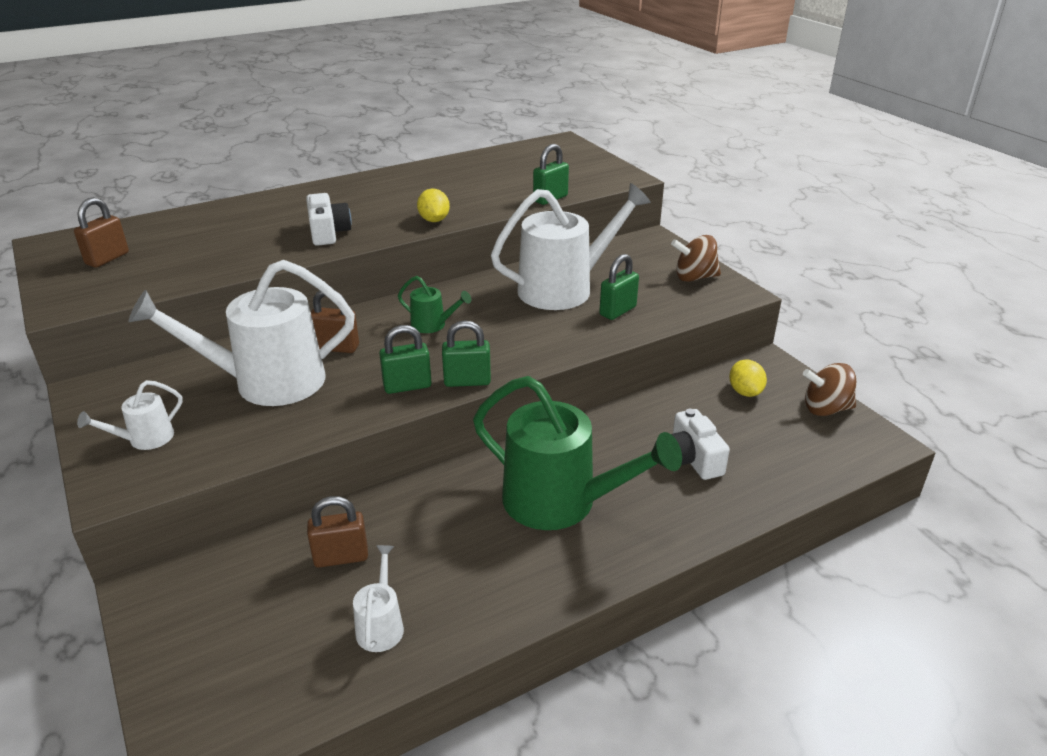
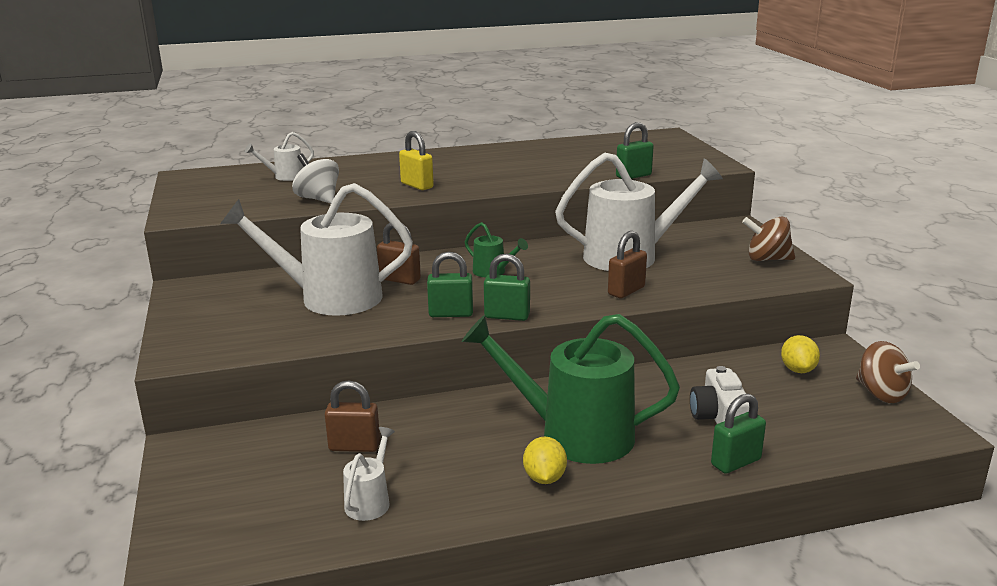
camera: 15 degrees right, 10 degrees down
brown padlock [74,197,129,268] -> brown padlock moved to [608,231,647,298]
white watering can [77,380,183,450] -> white watering can moved to [245,132,314,181]
white camera [306,193,352,246] -> yellow padlock [399,131,434,190]
yellow lemon [417,189,450,222] -> yellow lemon moved to [523,436,567,484]
green watering can [473,376,682,530] -> green watering can turned 150 degrees clockwise [462,314,680,464]
green padlock [599,254,639,320] -> green padlock moved to [711,394,766,474]
brown spinning top [803,363,856,416] -> brown spinning top turned 135 degrees counterclockwise [856,341,920,403]
none -> white spinning top [292,153,339,203]

